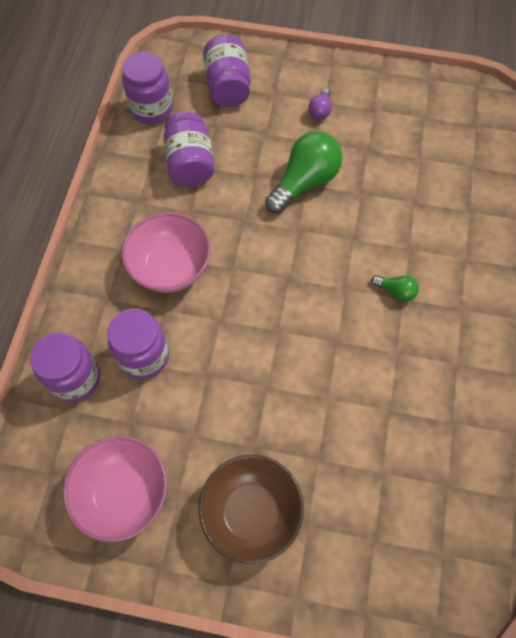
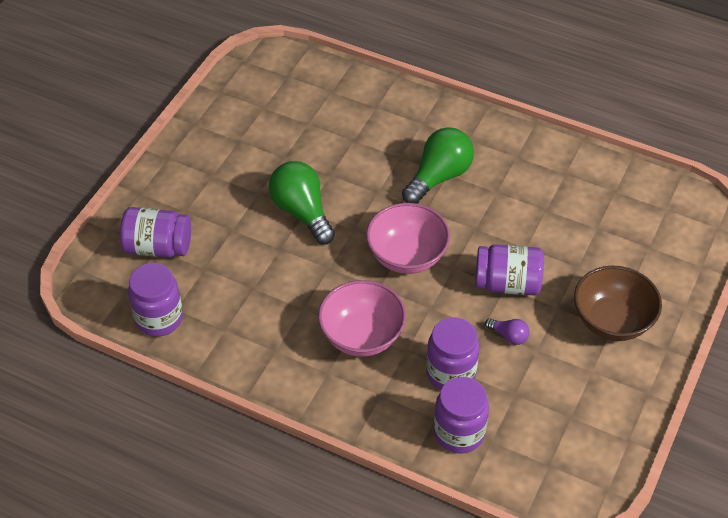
camera: 75 degrees left, 15 degrees down
pink bowl [63,436,167,542] -> pink bowl moved to [366,203,450,274]
purple jar [163,111,215,186] -> purple jar moved to [475,244,544,295]
purple light bulb [309,88,332,119] -> purple light bulb moved to [485,318,530,345]
green light bulb [371,275,419,302] -> green light bulb [402,127,474,204], size x2.13

